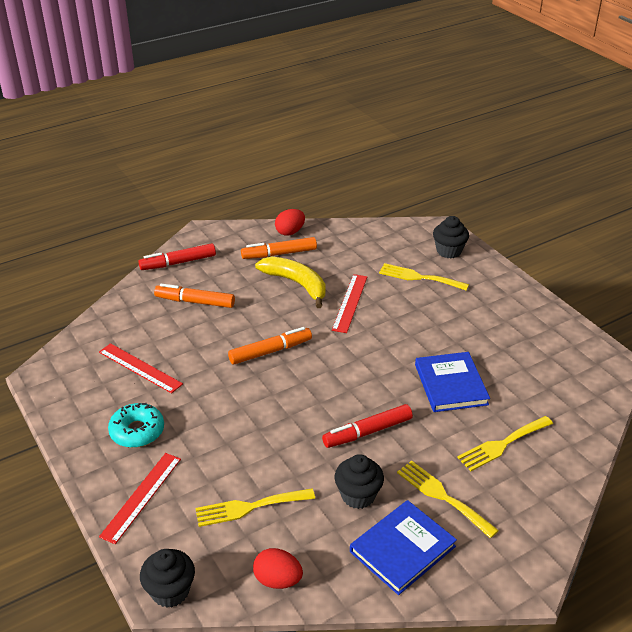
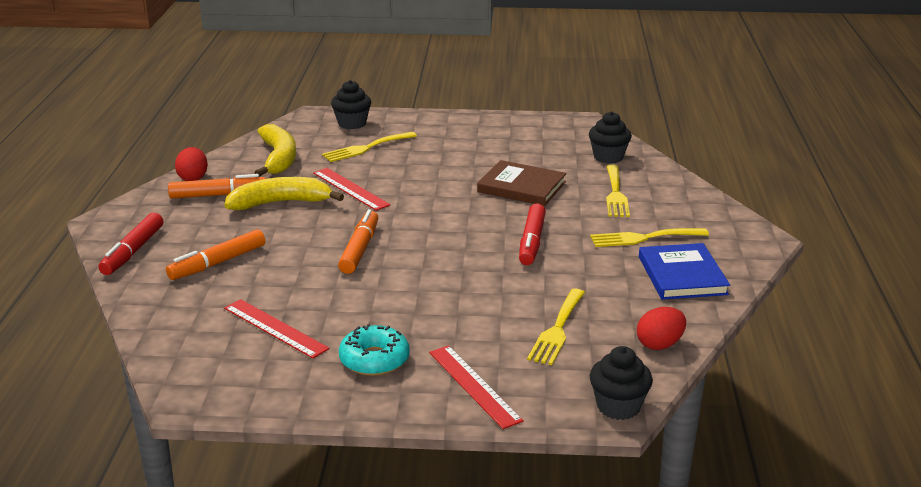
camera: 55 degrees left, 10 degrees down
red ruler [99,343,183,393] -> red ruler turned 60 degrees clockwise [224,299,330,358]
orange marker [241,237,317,259] -> orange marker turned 120 degrees counterclockwise [168,174,266,199]
black cupcake [334,454,384,509] -> black cupcake moved to [589,111,632,164]
blue book [415,352,490,412] -> brown book [477,160,566,206]
none -> yellow banana [254,124,296,177]

